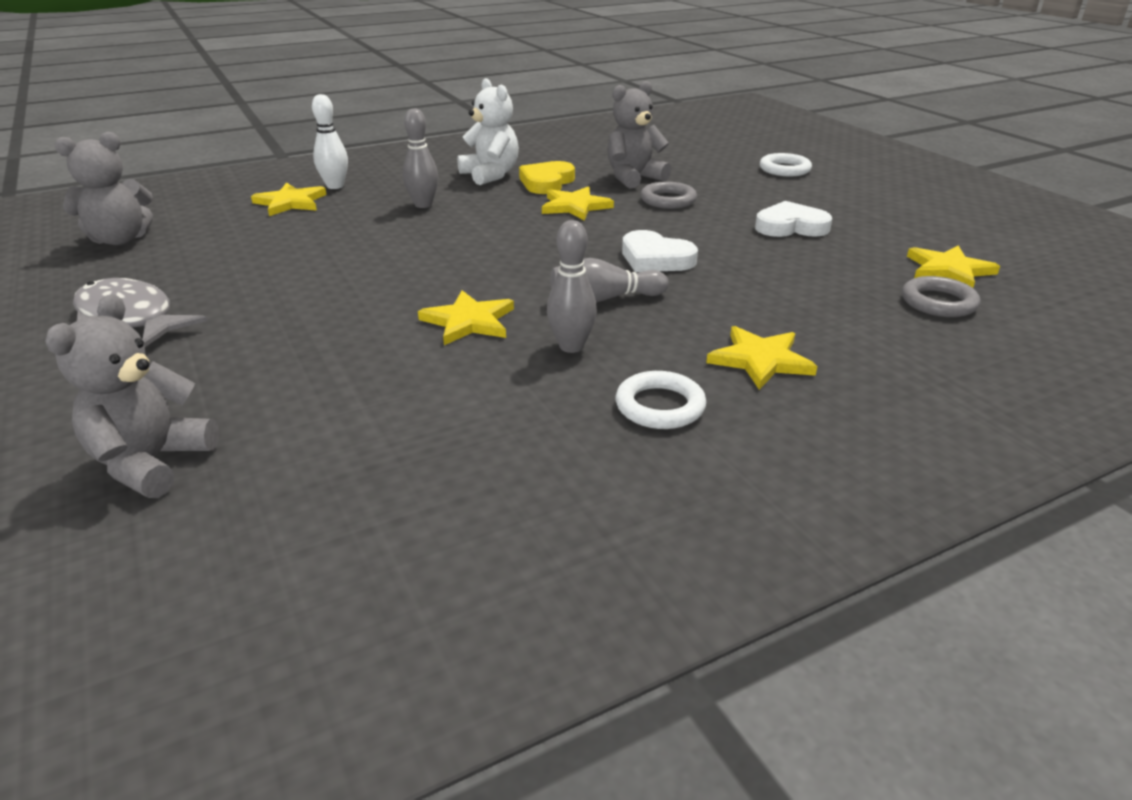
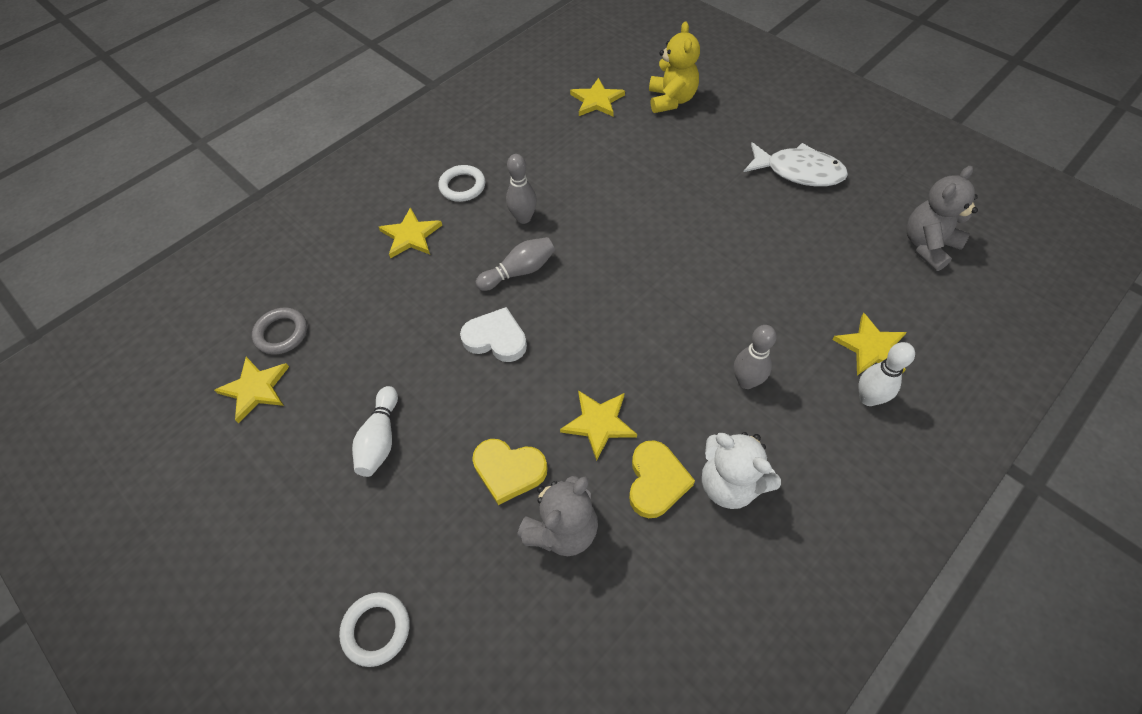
camera: 165 degrees right, 25 degrees up
grey teddy bear [45,294,219,498] -> yellow teddy bear [649,21,700,113]
grey fish [73,278,208,347] -> white fish [744,142,848,187]
yellow star [418,290,514,345] -> yellow star moved to [570,78,625,116]
grey ring [641,182,697,209] -> yellow heart [472,439,548,505]
white heart [755,201,832,237] -> white bowling pin [352,386,398,477]

